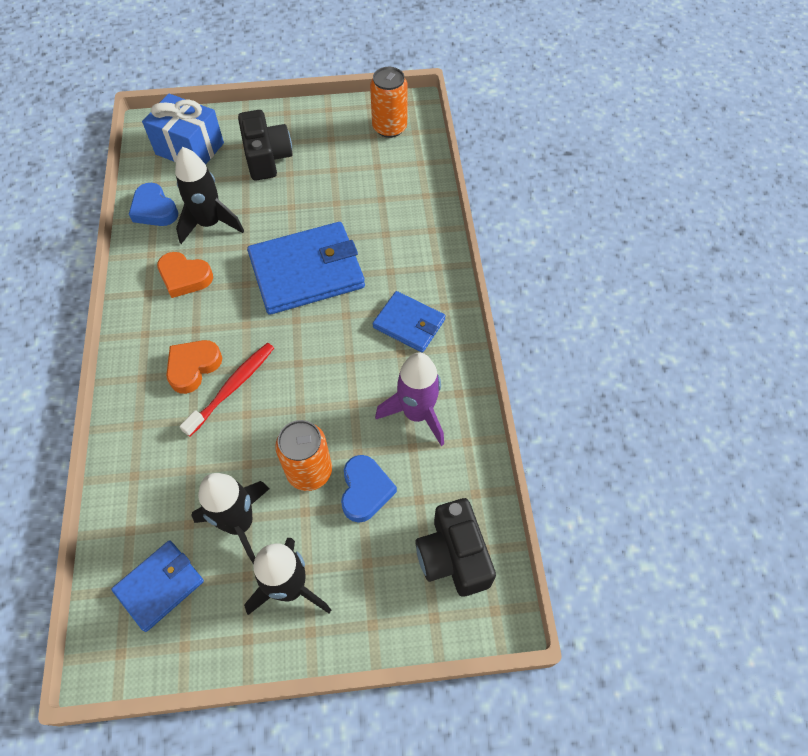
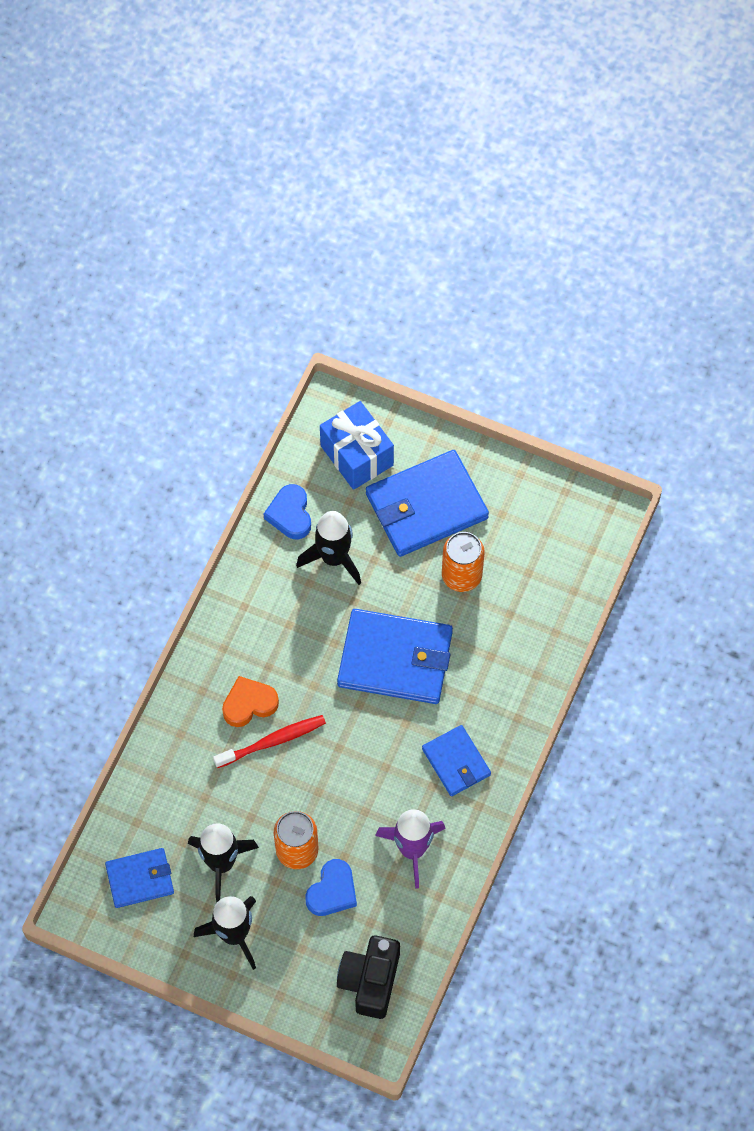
camera: 30 degrees right, 5 degrees up
orange heart [157,252,213,298] -> none
black camera [238,110,293,181] -> blue wallet [366,450,489,557]
orange can [370,67,408,138] -> orange can moved to [442,532,485,592]

